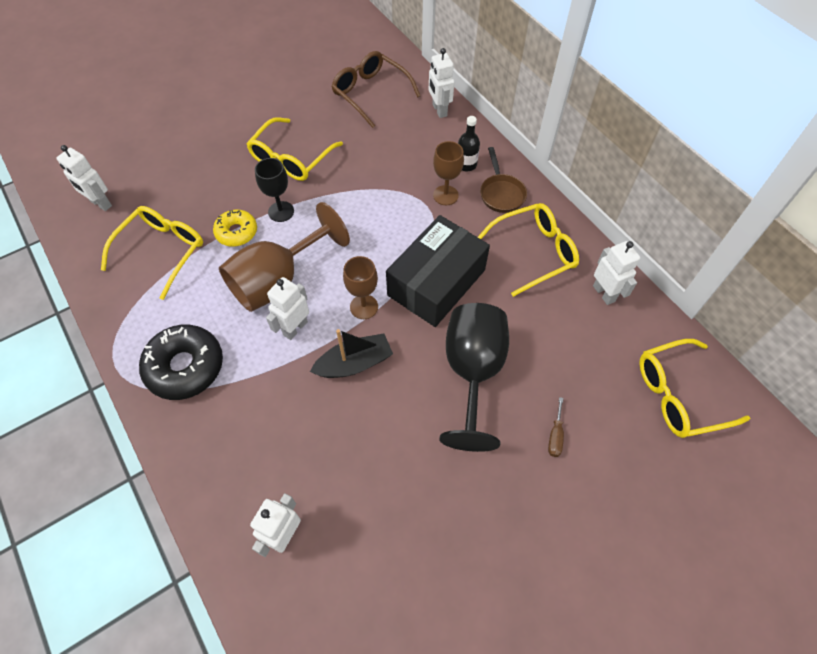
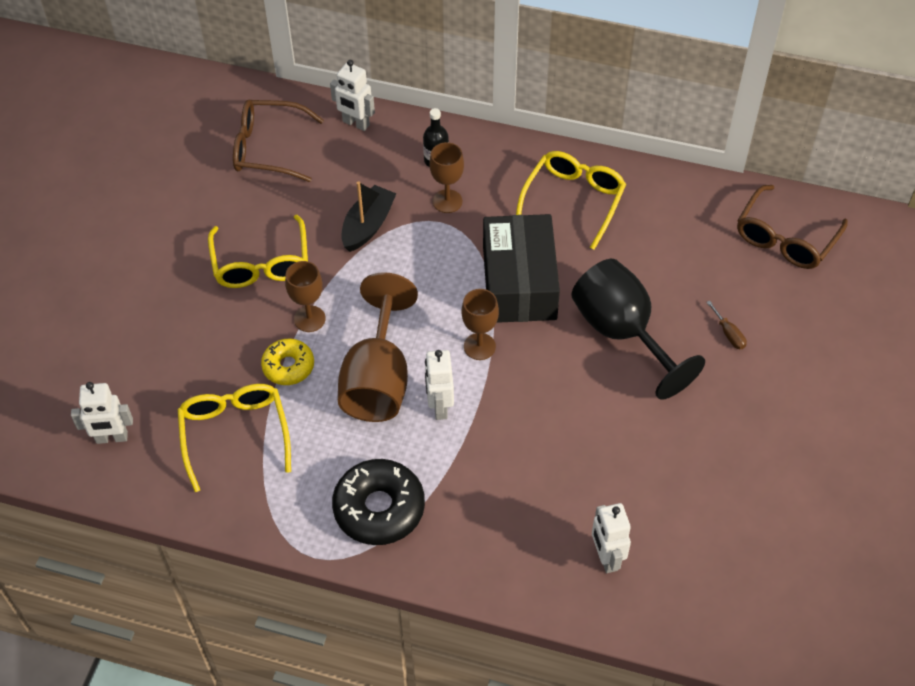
camera: 40 degrees left, 5 degrees down
black goblet [255,158,294,222] -> brown goblet [285,261,326,332]
black boat [310,329,393,378] -> black boat moved to [341,181,397,252]
brown pan [480,147,527,213] -> none
white robot [593,241,640,305] -> none
yellow glasses [639,339,750,438] -> brown glasses [737,185,848,269]

